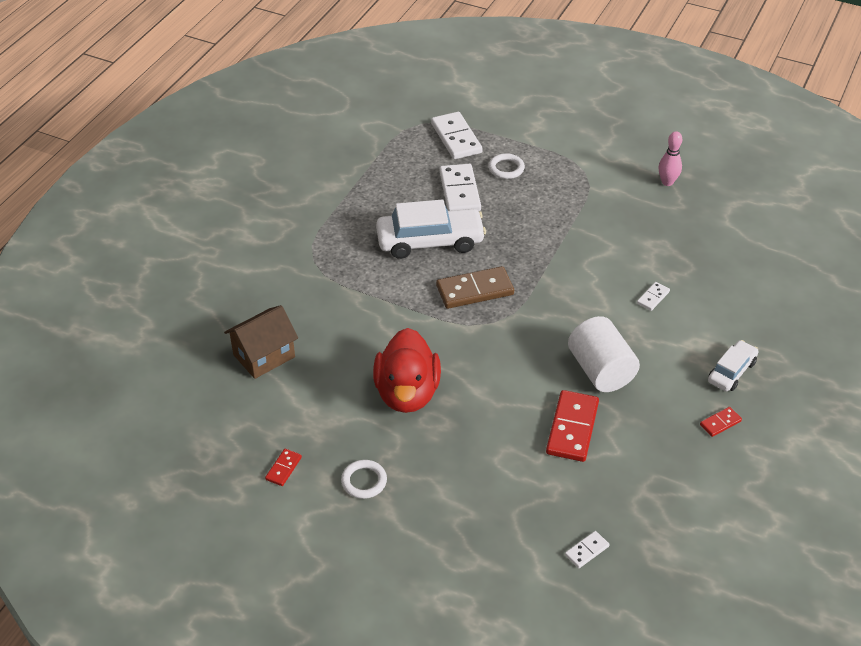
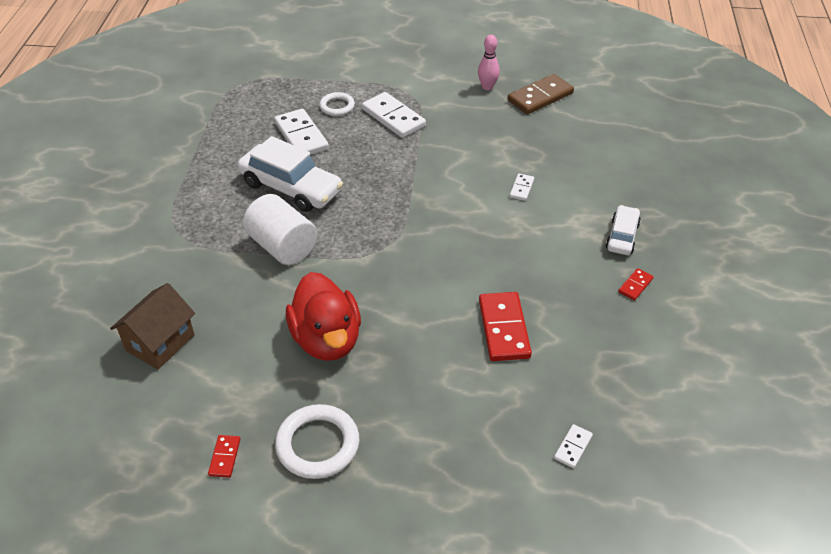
camera: 20 degrees left, 0 degrees up
white ring [341,460,387,499] -> white ring [275,404,360,479], size x1.65
white car [376,199,486,259] -> white car turned 60 degrees clockwise [238,136,343,212]
white domino [431,112,483,159] -> white domino moved to [362,92,426,138]
brown domino [436,266,514,309] -> brown domino moved to [508,74,574,115]
white cylinder [568,316,640,392] -> white cylinder moved to [243,194,317,265]

